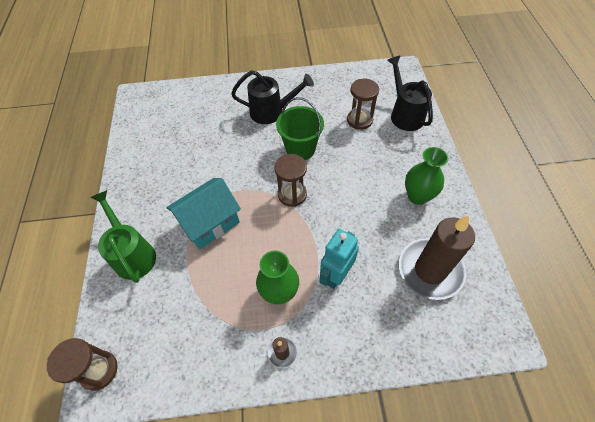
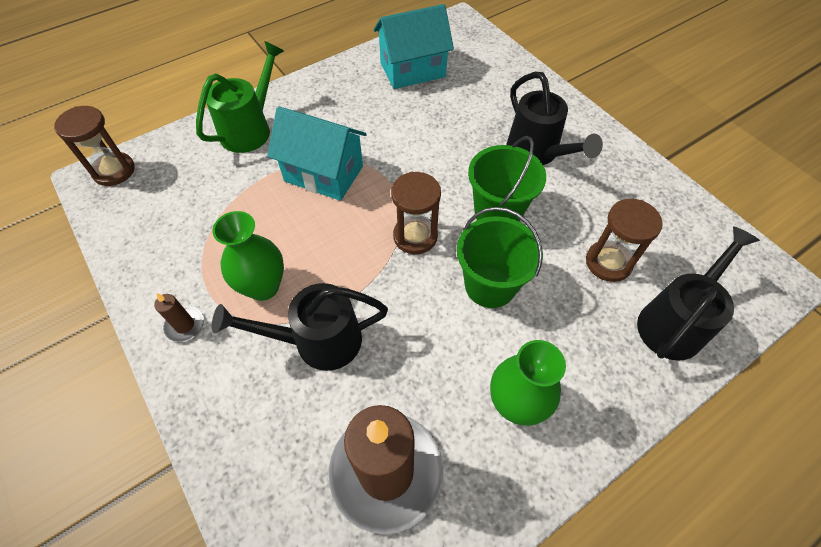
camera: 60 degrees right, 0 degrees up
turquoise robot [320,229,359,289] -> black watering can [212,283,388,371]
none -> turquoise house [374,4,454,89]
none -> green bucket [457,207,543,308]

